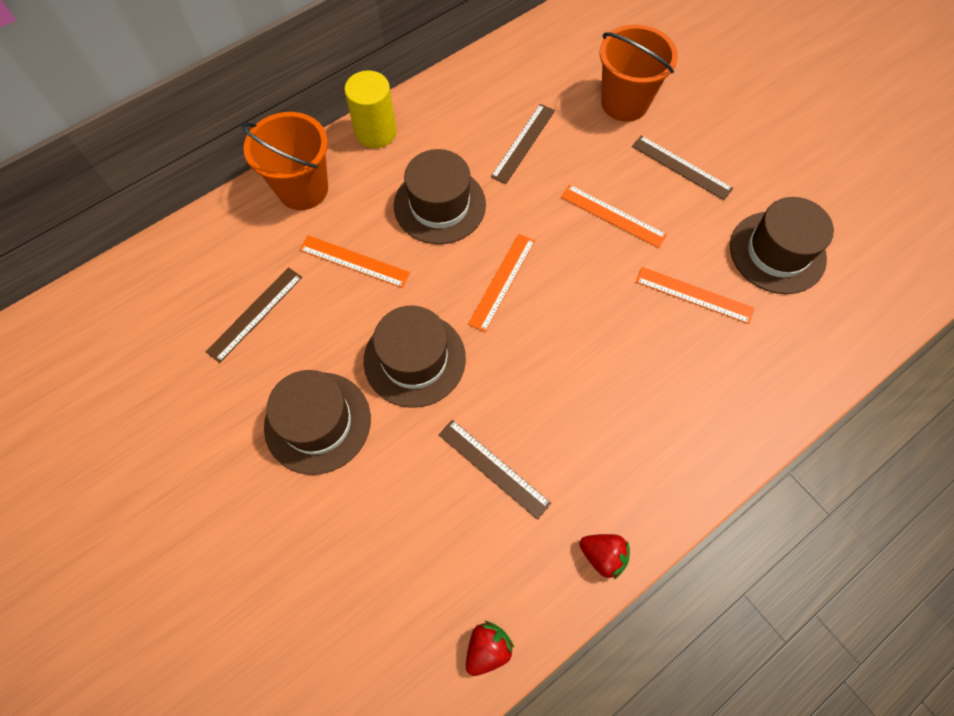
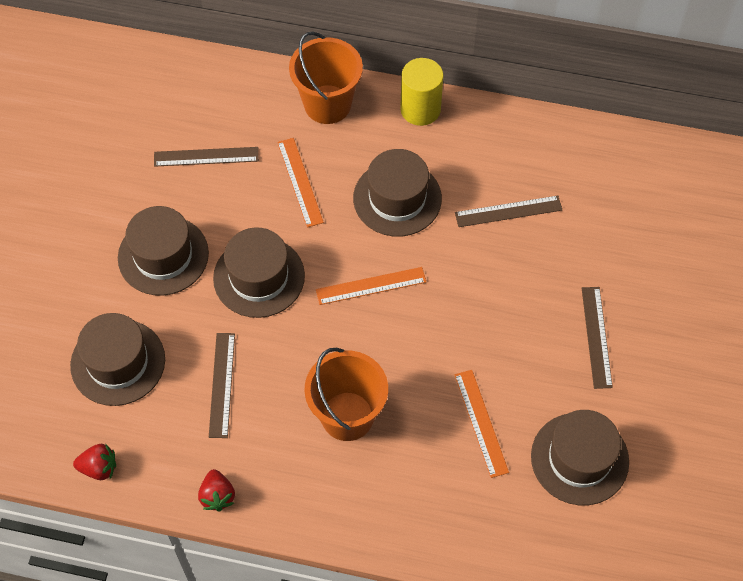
camera: 50 degrees right, 5 degrees down
orange ruler [561,185,667,248] -> none
orange bucket [600,24,678,121] -> orange bucket moved to [304,348,388,441]
none -> brown hat [70,313,165,406]

